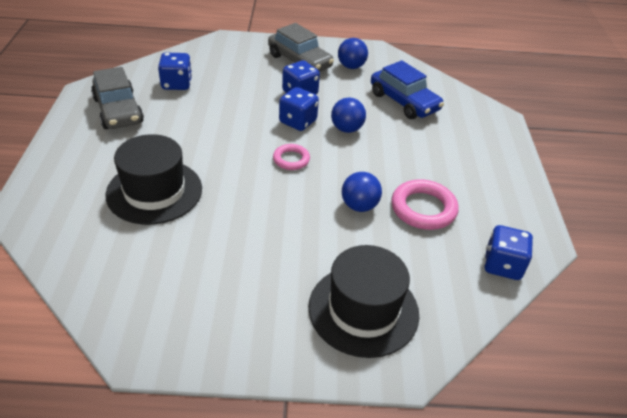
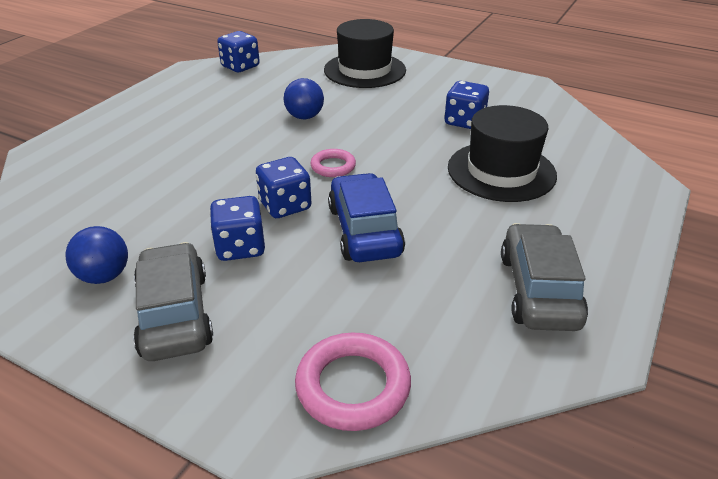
camera: 150 degrees left, 5 degrees down
blue dice [158,53,192,90] -> blue dice moved to [444,81,489,129]
blue ball [331,97,366,133] -> none
blue car [371,60,444,119] -> blue car moved to [328,173,405,262]
pink ring [391,179,459,230] -> pink ring moved to [295,333,411,431]

